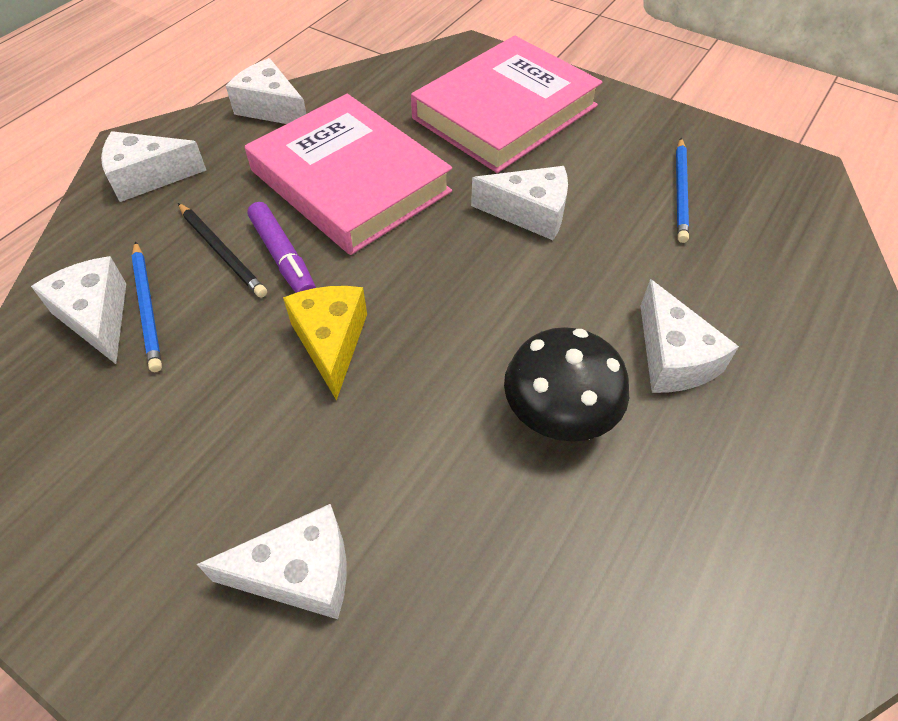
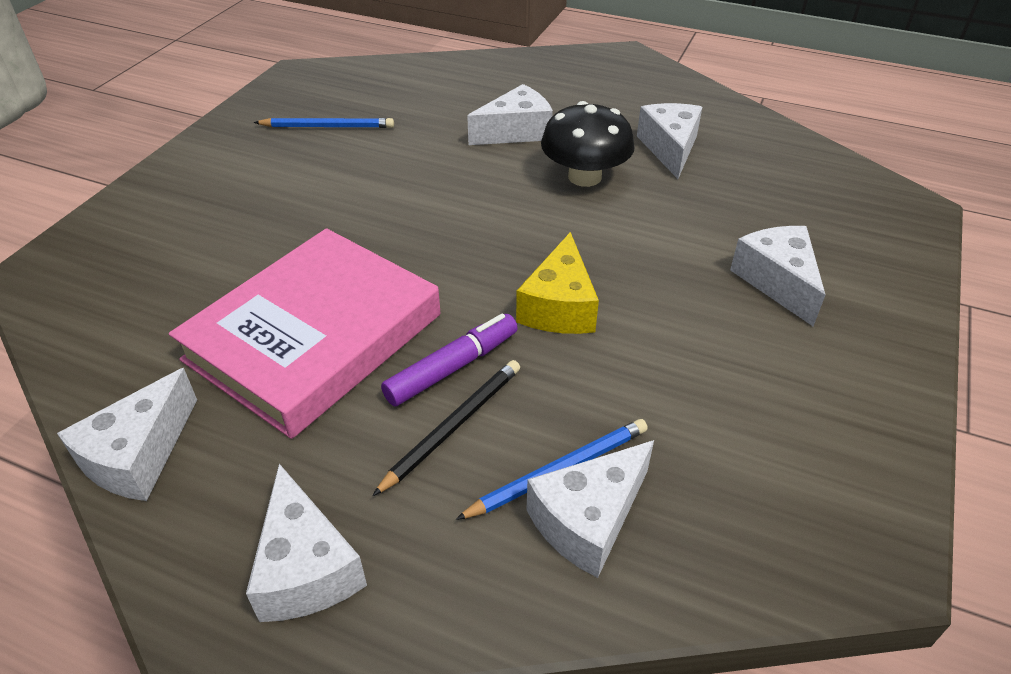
camera: 100 degrees left, 10 degrees down
yellow cheese [283,286,367,401] -> yellow cheese turned 60 degrees counterclockwise [516,232,599,334]
pink book [411,36,602,173] -> none
white cheese [471,166,568,240] -> white cheese moved to [637,103,702,179]

